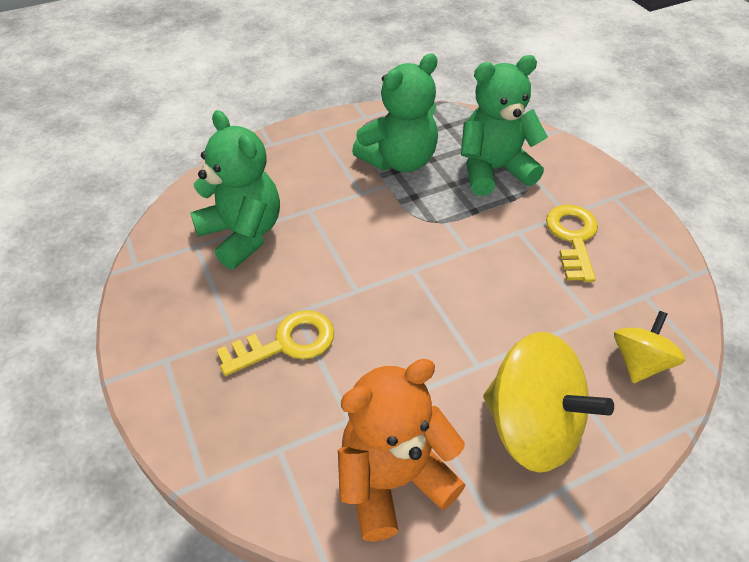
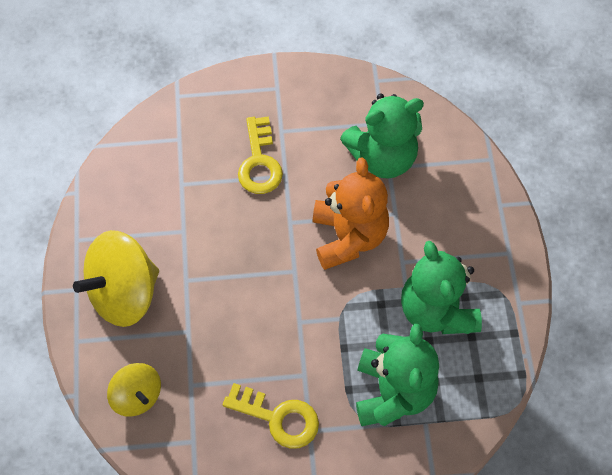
camera: 110 degrees right, 15 degrees up
orange teddy bear [338,359,465,541] -> orange teddy bear moved to [312,157,389,270]

